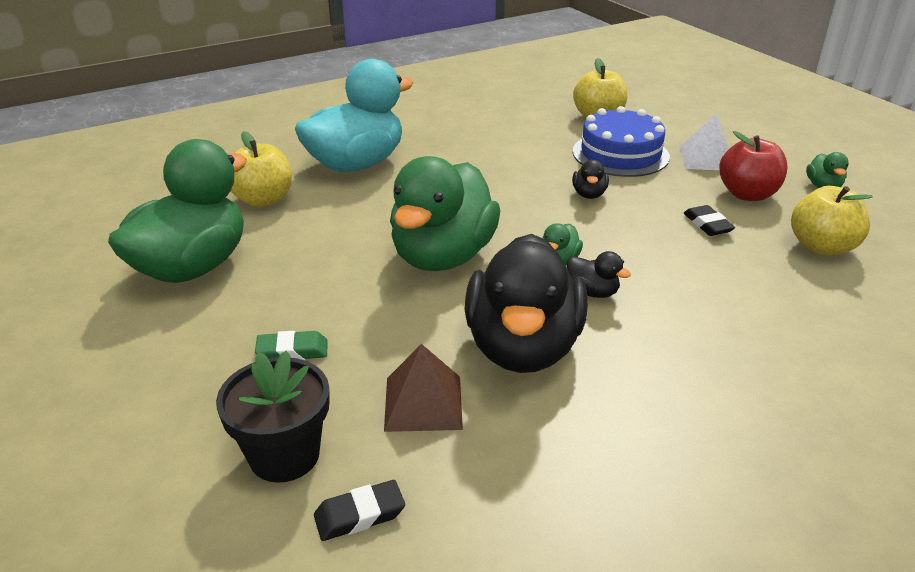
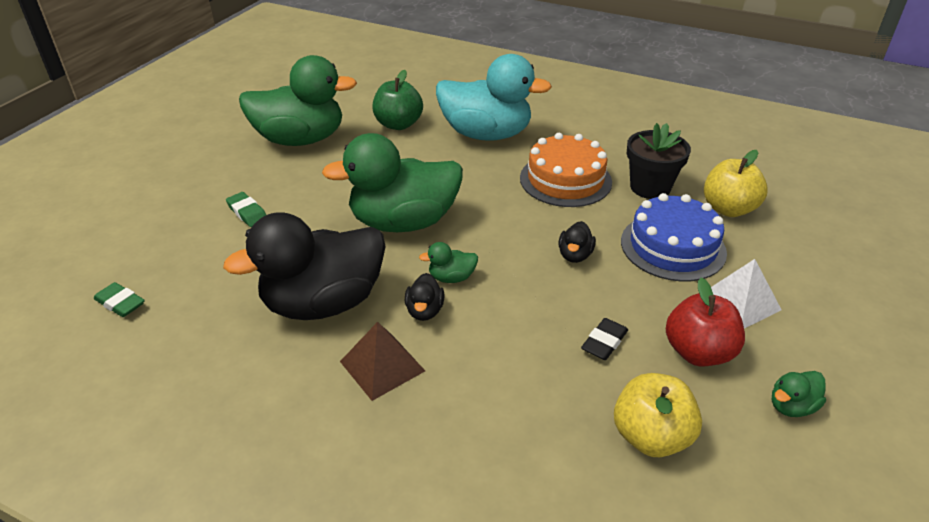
camera: 55 degrees right, 5 degrees up
black flower pot [216,351,330,483] -> black flower pot moved to [627,123,691,199]
yellow apple [231,131,292,207] -> green apple [372,70,423,130]
black eraser [314,480,405,541] -> green eraser [94,282,145,317]
brown pyramid [384,344,463,432] -> brown pyramid moved to [340,322,425,401]
black duck [572,160,609,199] -> black duck turned 45 degrees counterclockwise [558,221,596,263]
none -> orange cake [520,133,612,207]

